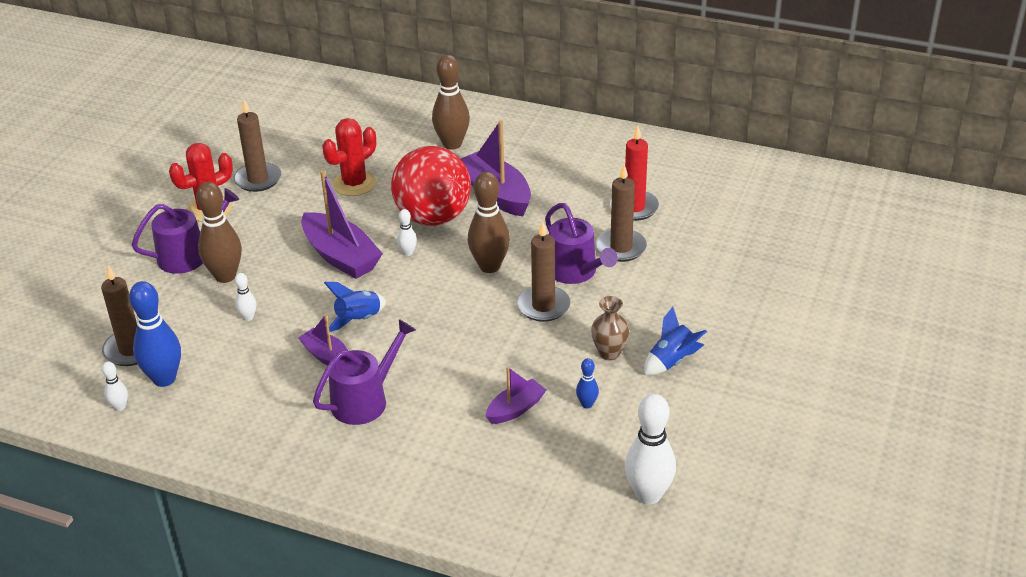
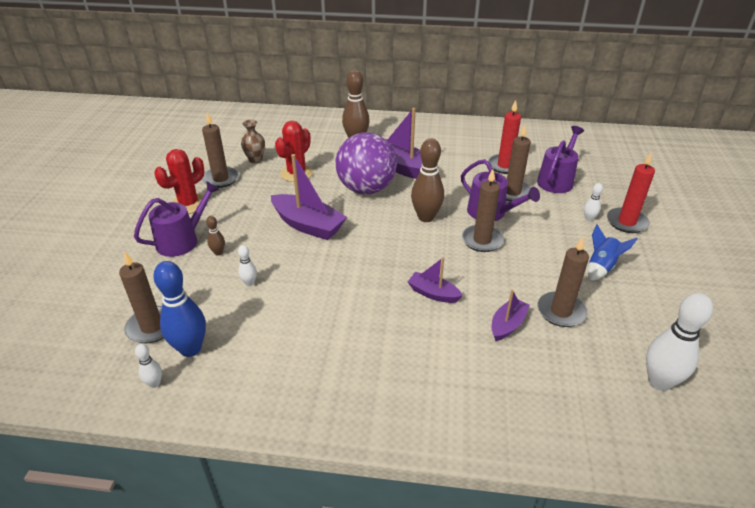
camera: 15 degrees left, 0 degrees up
brown bowling pin [196,182,242,283] -> brown bowling pin [206,216,225,256], size x0.48
purple boat [298,314,348,366] -> purple boat moved to [408,257,463,303]
purple watering can [313,319,416,425] -> purple watering can moved to [537,126,584,193]
blue rocket [324,282,386,332] -> none
red ball [391,146,471,226] -> purple ball [336,132,397,194]
white bowling pin [397,209,417,256] -> white bowling pin moved to [584,183,603,221]
blue bowling pin [576,358,599,408] -> brown candle [537,237,589,327]
brown vase [591,296,629,360] -> brown vase moved to [241,120,265,164]
none -> red candle [607,151,655,233]

